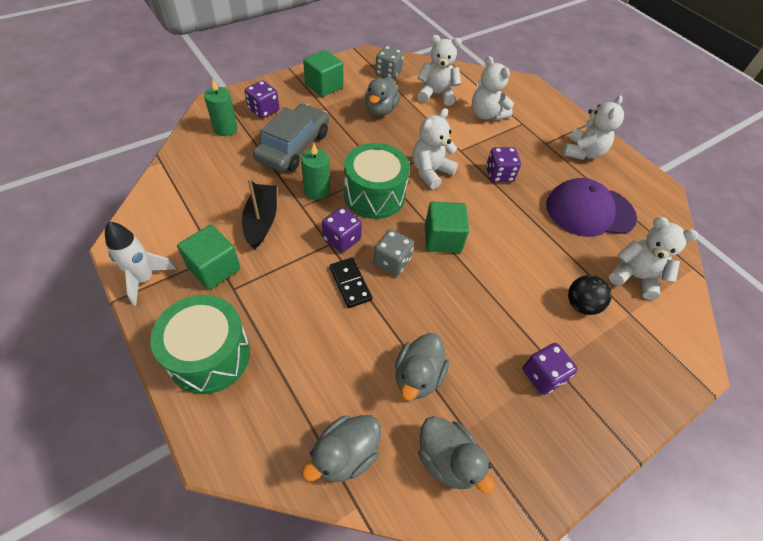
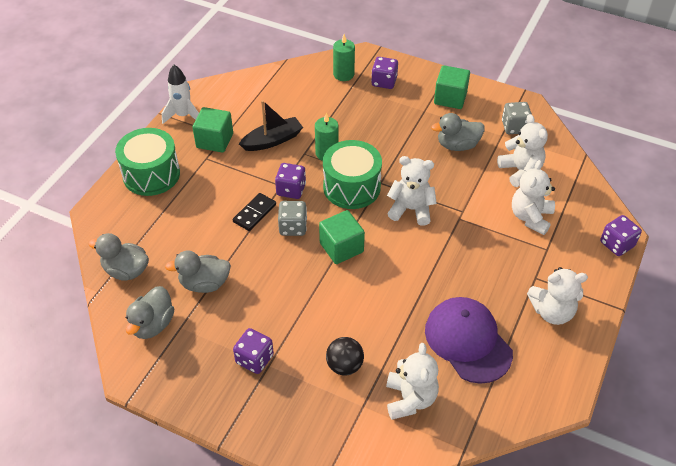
camera: 65 degrees right, 5 degrees down
grey car [253,104,329,172] -> none
purple dice [486,147,521,182] -> purple dice moved to [600,215,642,256]

